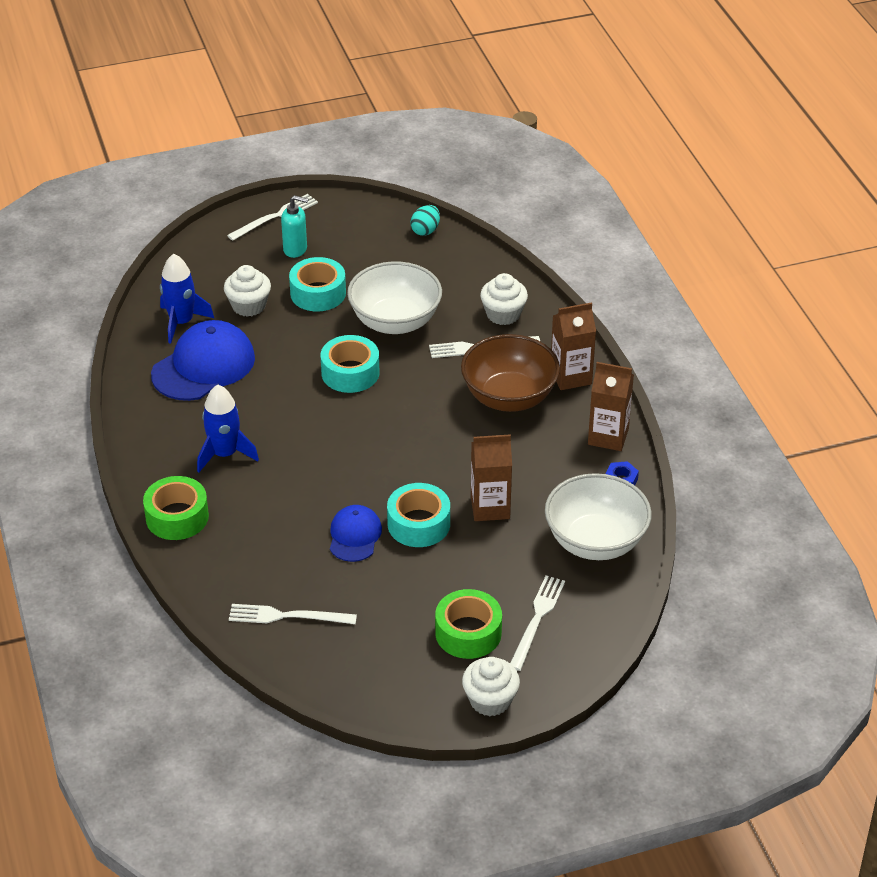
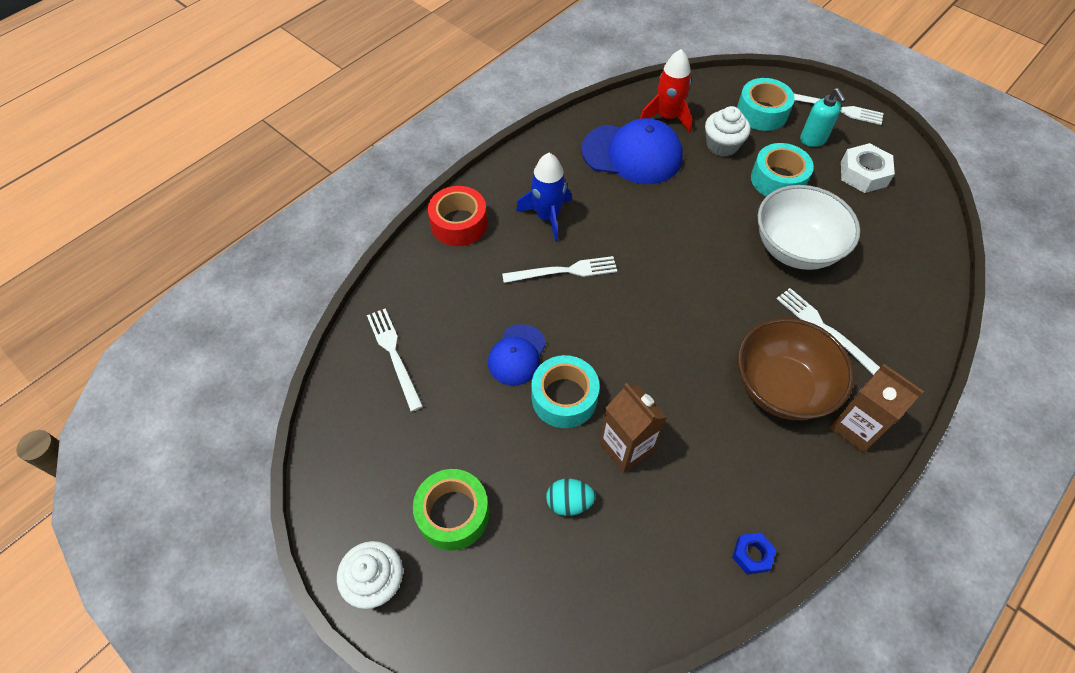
camera: 60 degrees right, 15 degrees up
green tape [143,476,209,540] -> red tape [428,186,488,246]
blue rocket [160,254,214,344] -> red rocket [640,49,692,133]
turquoise tape [321,335,380,393] -> turquoise tape moved to [737,78,795,131]
blue cap [330,505,382,562] -> blue cap turned 135 degrees clockwise [488,324,546,386]
turquoise egg [411,205,440,236] -> turquoise egg moved to [546,479,595,516]
white cupcake [480,273,528,325] -> none
white fork [510,576,565,671] -> white fork moved to [502,256,617,283]
white bowl [545,473,652,560] -> none
brown carton [588,362,634,451] -> none
none -> white nut [841,143,895,193]

